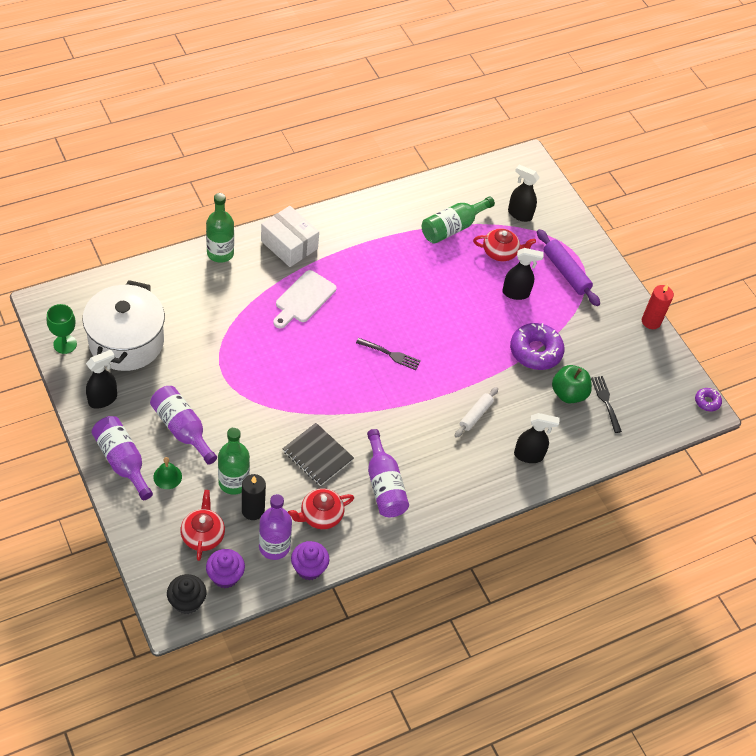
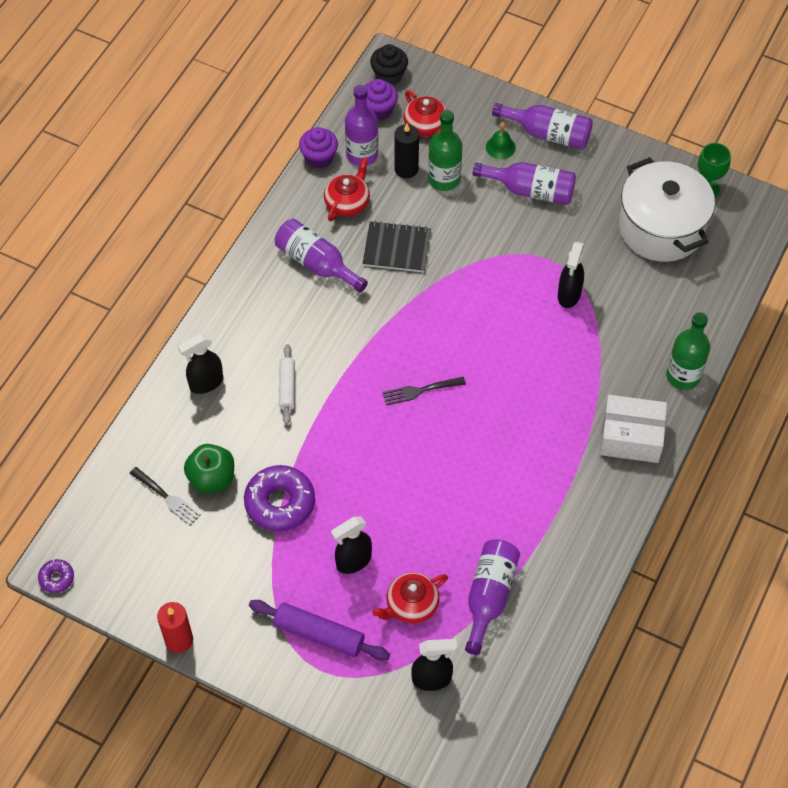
camera: 150 degrees right, 5 degrees up
black spray bottle [86,350,117,409] -> black spray bottle moved to [558,242,584,308]
white cutting board [273,270,336,328] -> none
green bottle [422,196,495,244] -> purple bottle [465,539,520,655]

